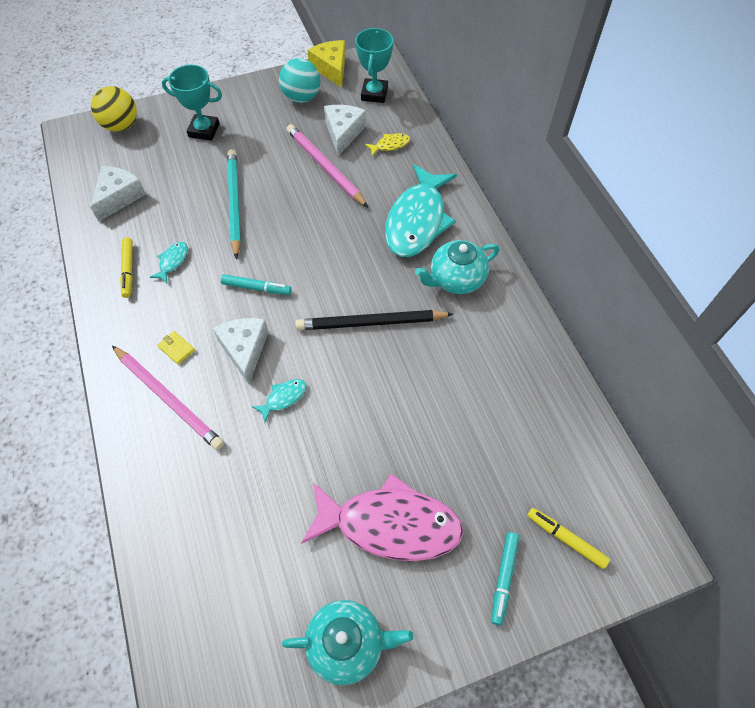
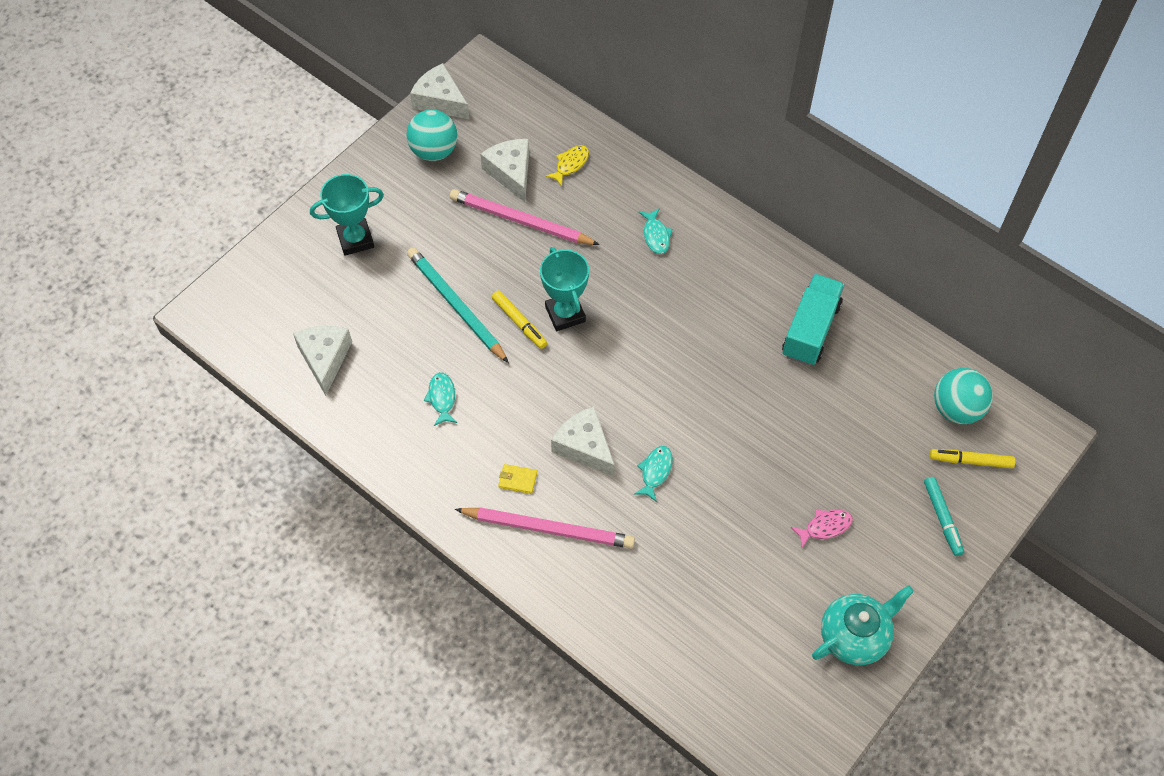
camera: 30 degrees left, 0 degrees up
yellow ball [91,86,137,132] -> none
yellow marker [120,237,133,298] -> yellow marker moved to [492,290,547,349]
turquoise marker [221,274,291,295] -> none
black pencil [296,310,453,330] -> none
pink fish [301,474,464,561] -> pink fish [791,510,853,548], size x0.40
yellow cheese [307,40,346,88] -> white cheese [410,63,469,119]
turquoise trophy [355,28,393,103] -> turquoise trophy moved to [540,247,589,331]
turquoise fish [385,164,457,257] -> turquoise fish [639,208,673,254], size x0.40
turquoise teapot [415,240,499,294] -> none
none -> turquoise truck [782,274,845,366]
none -> turquoise ball [934,368,993,424]

